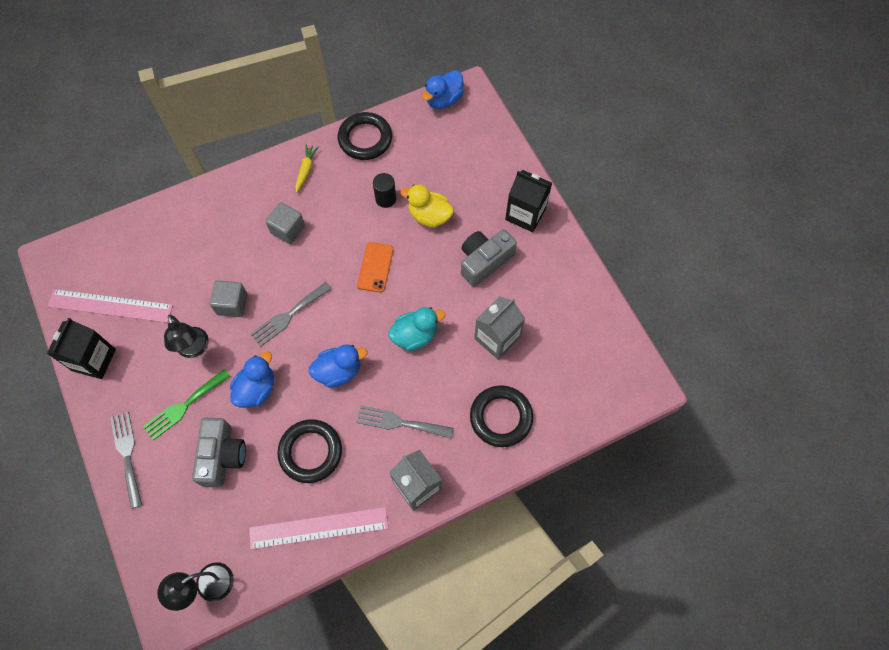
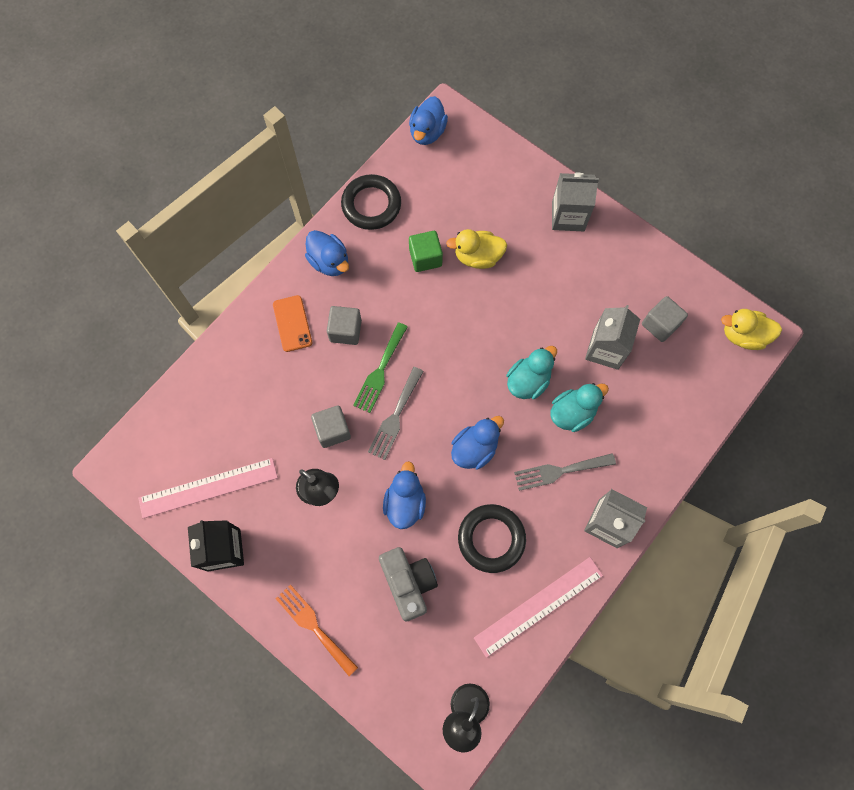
camera: 25 degrees left, 5 degrees up
grey fork [110,412,142,509] -> orange fork [275,585,358,676]
green fork [143,369,231,441] -> green fork moved to [353,322,408,413]
yellow carrot [295,144,319,193] -> blue duck [305,230,349,276]
orange phone [357,242,394,293] -> orange phone moved to [273,295,312,352]
black cylinder [373,173,396,208] -> green cube [409,231,443,272]
grey camera [461,229,517,287] -> none
black ring [470,385,533,447] -> none
black carton [505,170,552,232] -> grey carton [552,172,599,231]
none -> turquoise duck [551,383,609,432]
none -> grey cube [642,296,688,342]
none -> yellow duck [721,309,782,350]

